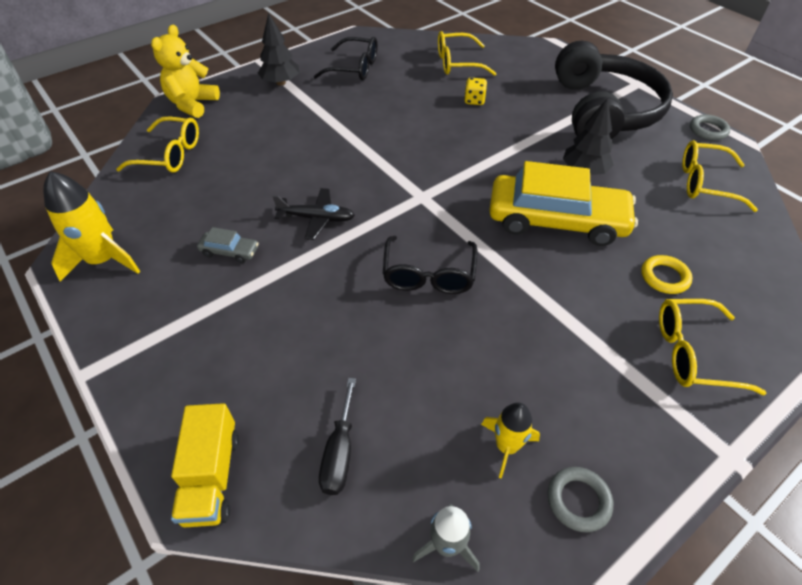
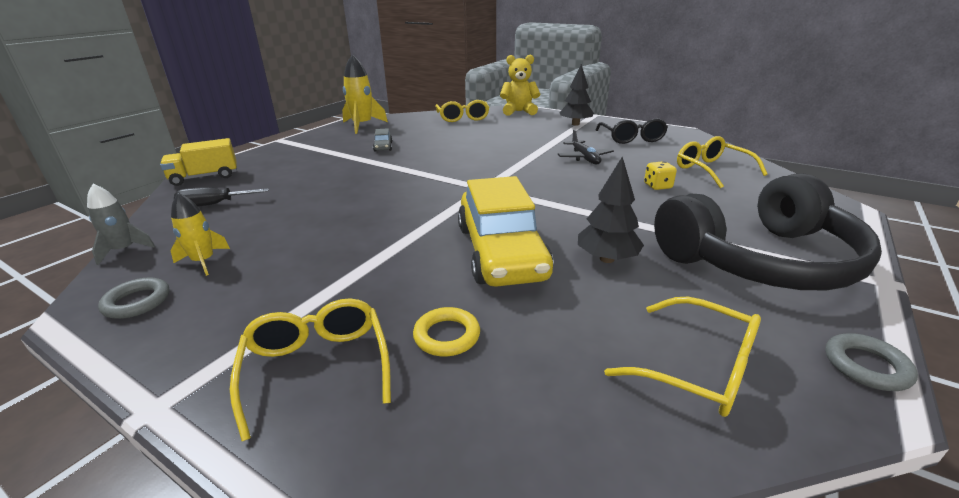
camera: 70 degrees right, 20 degrees down
black plane [272,188,355,240] -> black plane moved to [557,129,614,165]
black glasses [383,236,478,294] -> none
yellow glasses [682,140,758,212] -> yellow glasses turned 135 degrees clockwise [604,297,761,417]

